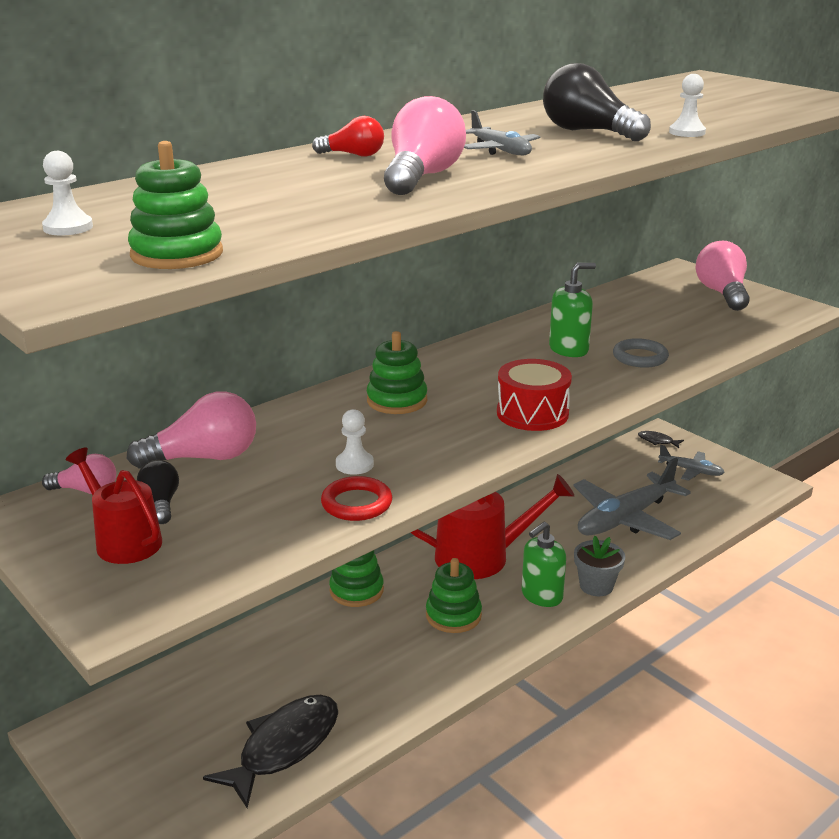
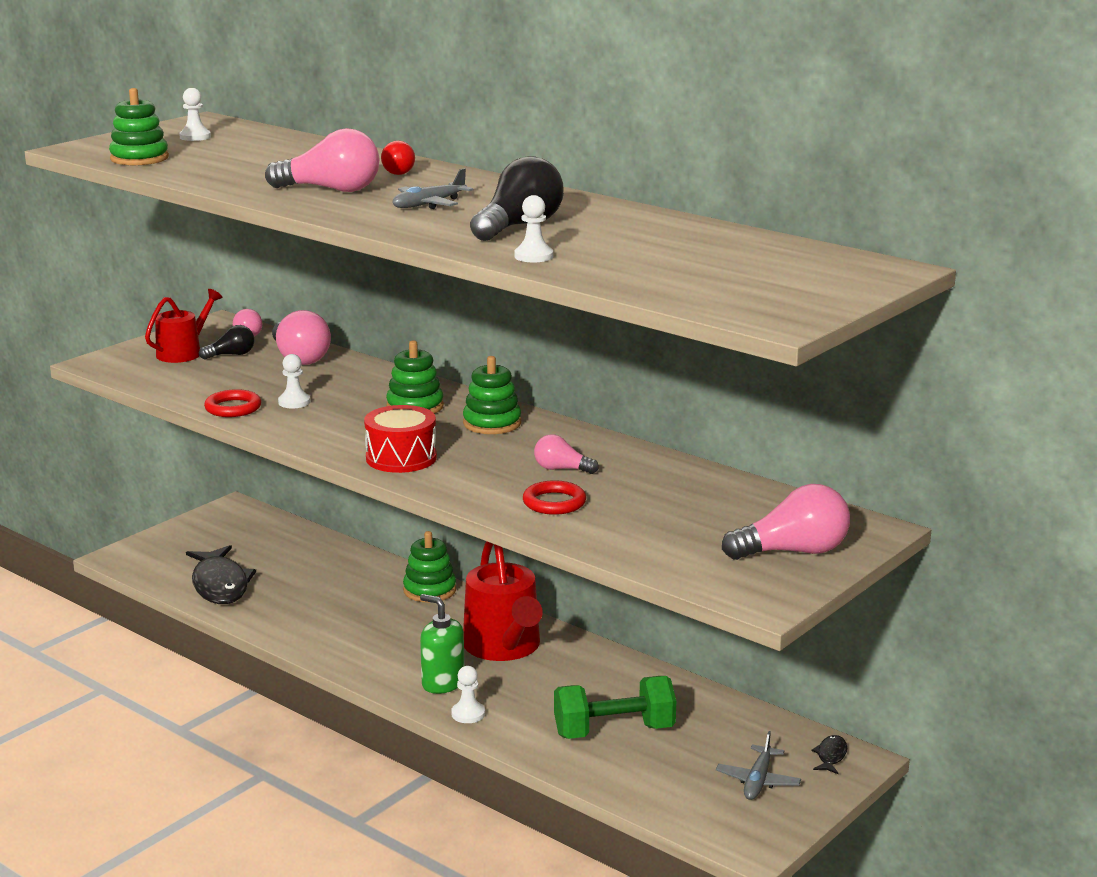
camera: 80 degrees right, 5 degrees down
black fish [203,695,338,808] -> black fish turned 45 degrees clockwise [186,545,256,604]
green stacking toy [426,558,482,633] -> green stacking toy moved to [463,356,521,434]
green soap dispenser [549,263,596,357] -> pink light bulb [534,434,599,474]
grey plane [573,458,691,540] -> green dumbbell [554,676,676,739]
grey flower pot [574,535,625,596] -> white pawn [451,666,485,723]
grey ring [613,338,669,368] -> red ring [523,480,586,515]

